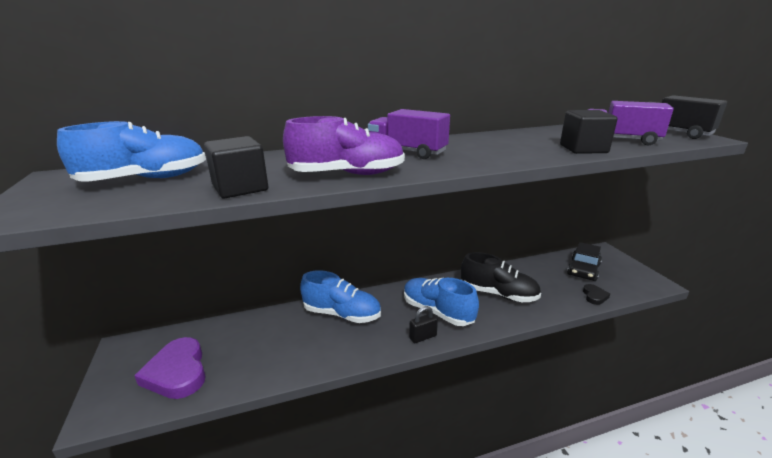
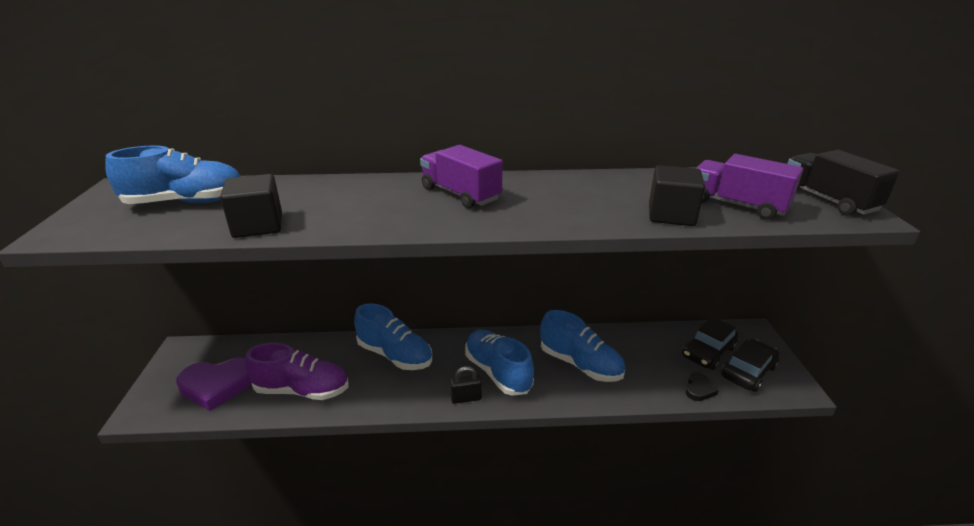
camera: 15 degrees right, 5 degrees up
purple heart [134,337,206,399] -> purple heart turned 90 degrees counterclockwise [176,358,252,411]
purple shoe [283,116,405,175] -> purple shoe moved to [245,343,348,400]
black shoe [461,252,541,302] -> blue shoe [540,310,625,382]
none -> black car [721,339,779,392]

